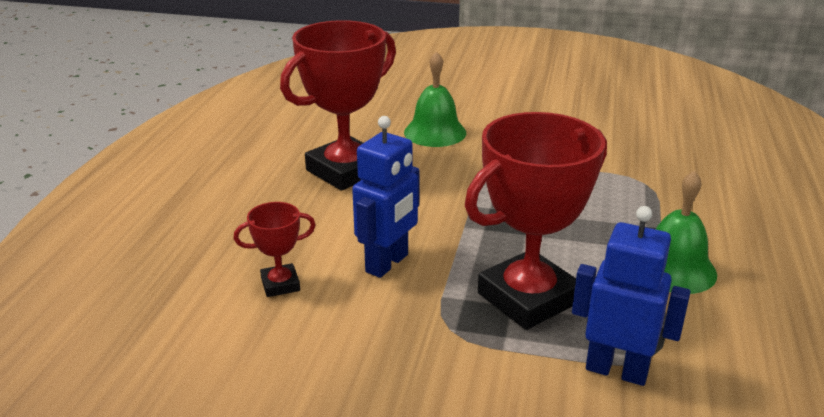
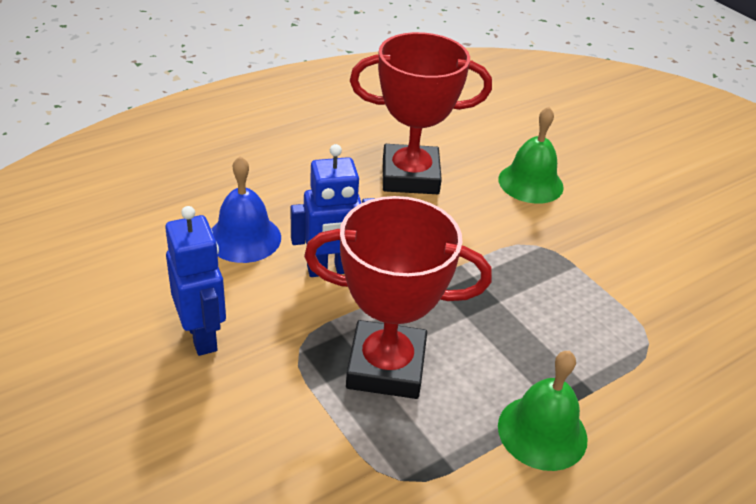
camera: 40 degrees right, 10 degrees up
red trophy [234,202,316,297] -> blue bell [211,156,281,263]
blue robot [572,206,691,386] -> blue robot moved to [165,206,226,356]

